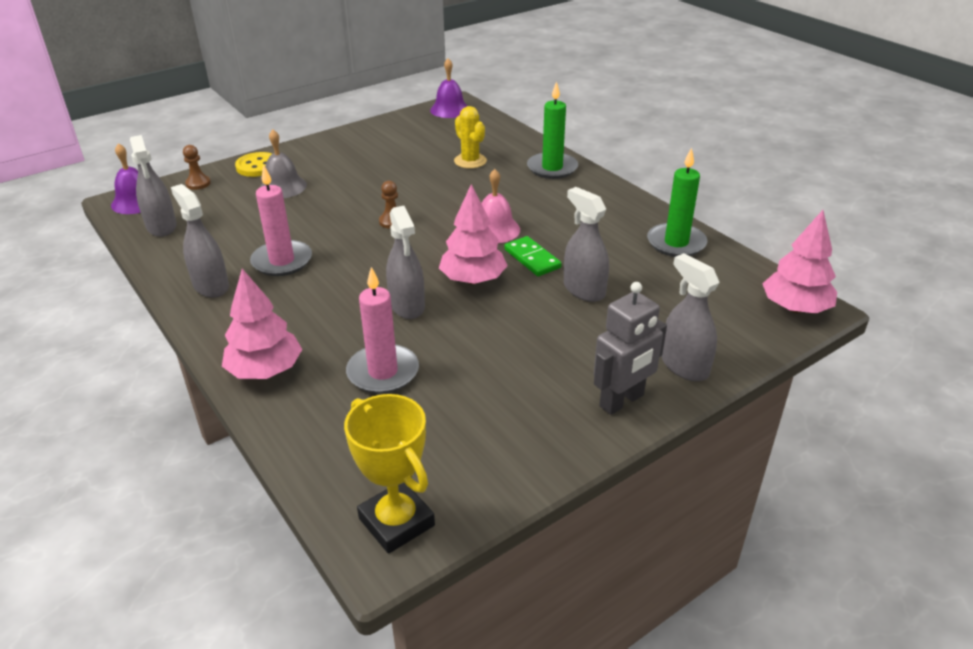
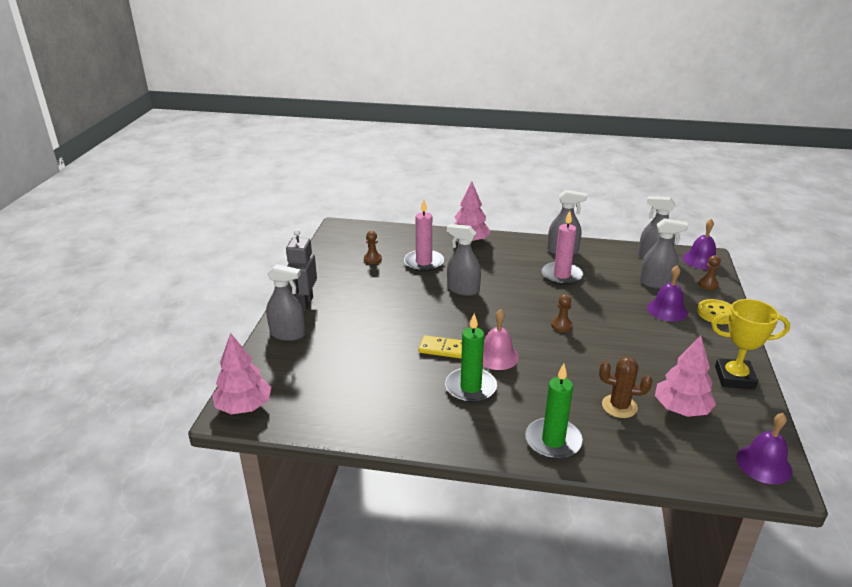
camera: 135 degrees right, 5 degrees down
grey bell [260,129,307,198] -> purple bell [647,265,688,322]
yellow trophy [344,394,435,554] -> yellow trophy moved to [712,299,790,389]
pink tree [439,184,508,284] -> pink tree moved to [655,335,716,417]
yellow cactus [454,106,487,169] -> brown cactus [599,356,652,418]
green domino [504,236,562,276] -> yellow domino [419,335,462,358]
grey spray bottle [564,187,609,302] -> grey spray bottle moved to [640,218,688,289]
green candle [647,147,708,257] -> green candle moved to [445,313,497,403]
none -> brown pawn [364,231,382,264]

